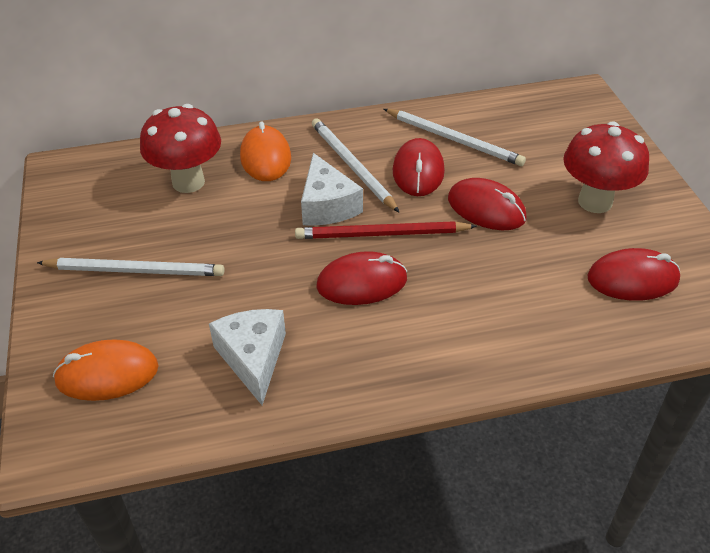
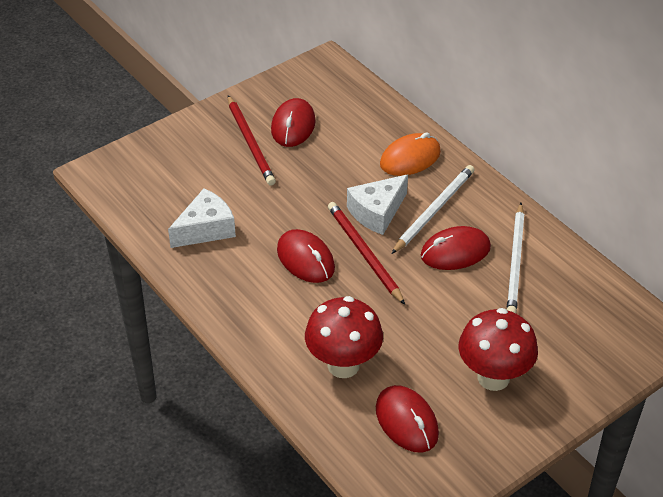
camera: 65 degrees right, 0 degrees up
white pencil [37,258,225,276] -> red pencil [228,95,276,185]
orange mouse [53,340,158,401] -> none
red mushroom [140,104,221,193] -> red mushroom moved to [305,296,383,378]
red mouse [448,178,527,230] -> red mouse moved to [271,98,316,147]

